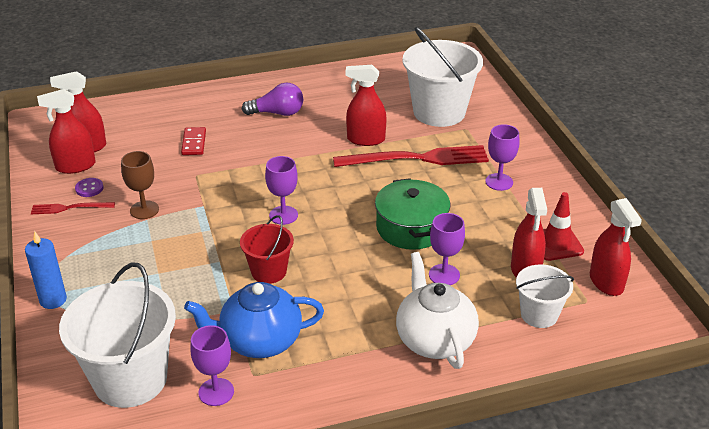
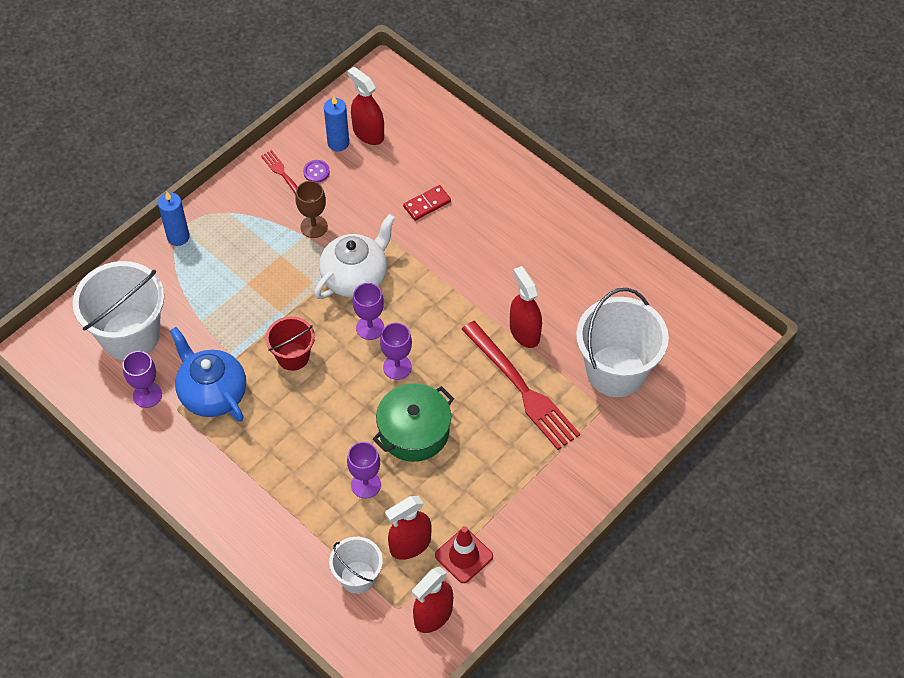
camera: 60 degrees right, 20 degrees up
red spray bottle [37,89,96,174] -> blue candle [324,96,349,151]
purple light bulb [242,83,303,116] -> none
white teapot [396,252,479,369] -> white teapot moved to [314,214,395,299]
purple goblet [485,124,519,191] -> purple goblet moved to [380,323,412,380]

